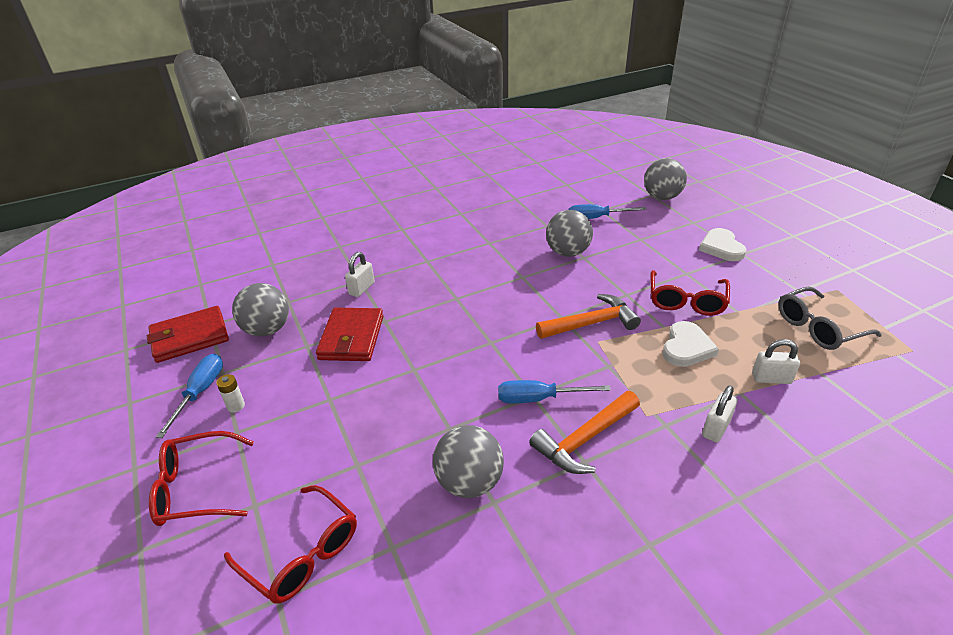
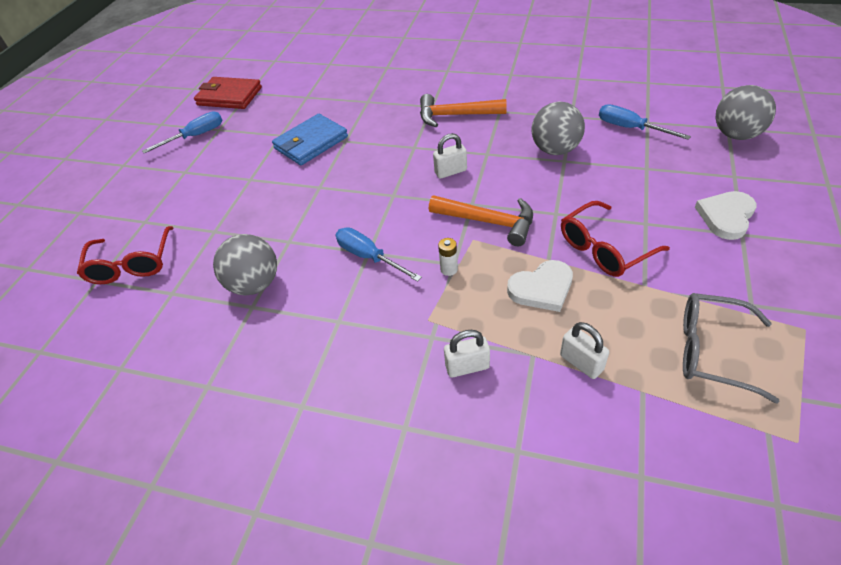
camera: 45 degrees right, 10 degrees up
red glasses [149,431,254,526] -> none
white battery [217,374,245,413] -> white battery moved to [438,238,458,276]
grey ball [232,283,289,336] -> none
red wallet [316,308,383,361] -> blue wallet [272,114,348,165]
white padlock [345,252,375,297] -> white padlock moved to [433,133,467,179]
orange hammer [529,391,640,474] -> orange hammer moved to [420,94,507,127]

